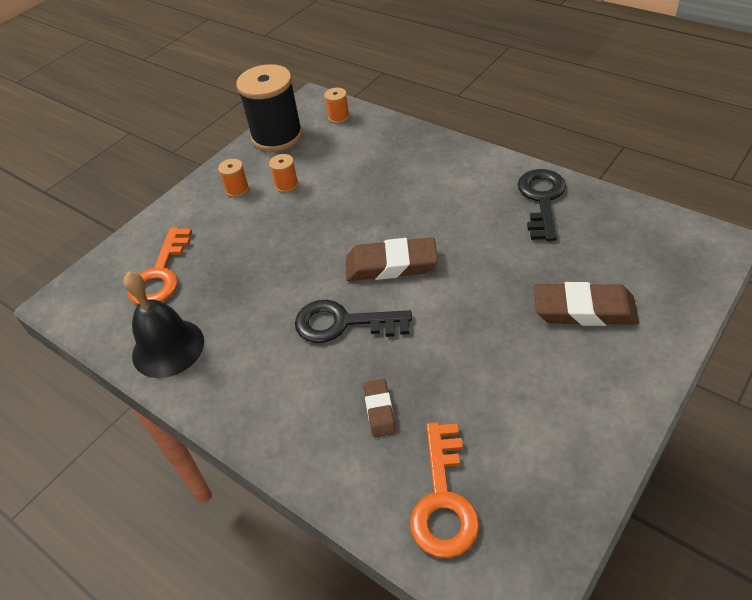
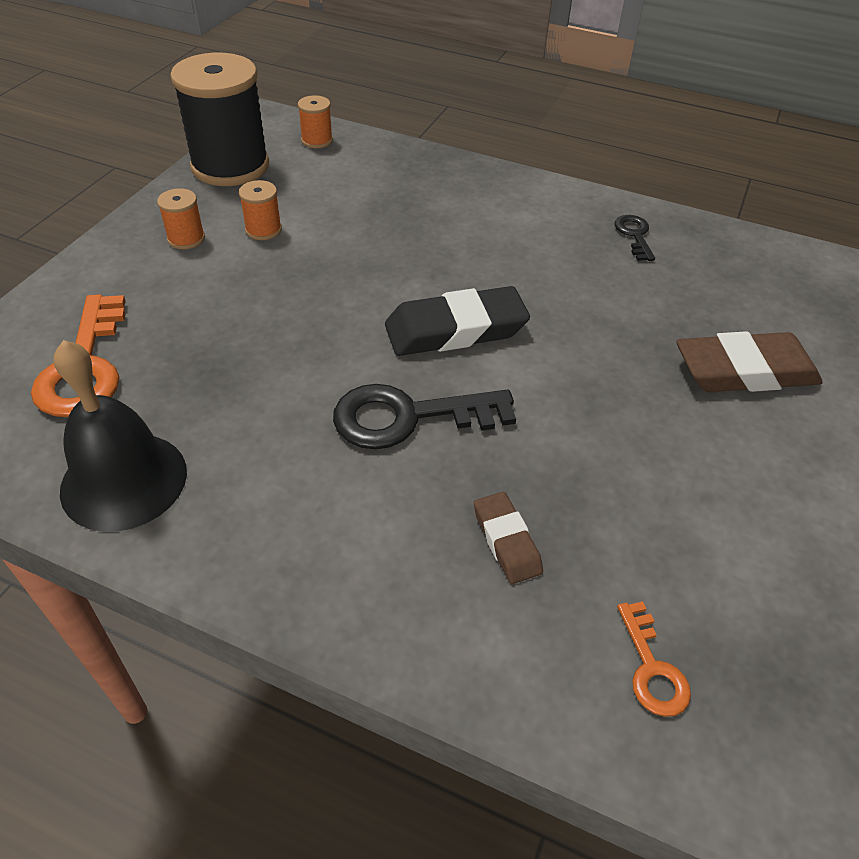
camera: 20 degrees left, 0 degrees up
brown eraser [346,237,438,281] -> black eraser [385,286,530,356]
orange key [410,422,480,558] -> orange key [617,601,691,717], size x0.53
black key [518,169,566,241] -> black key [615,215,655,261], size x0.53

